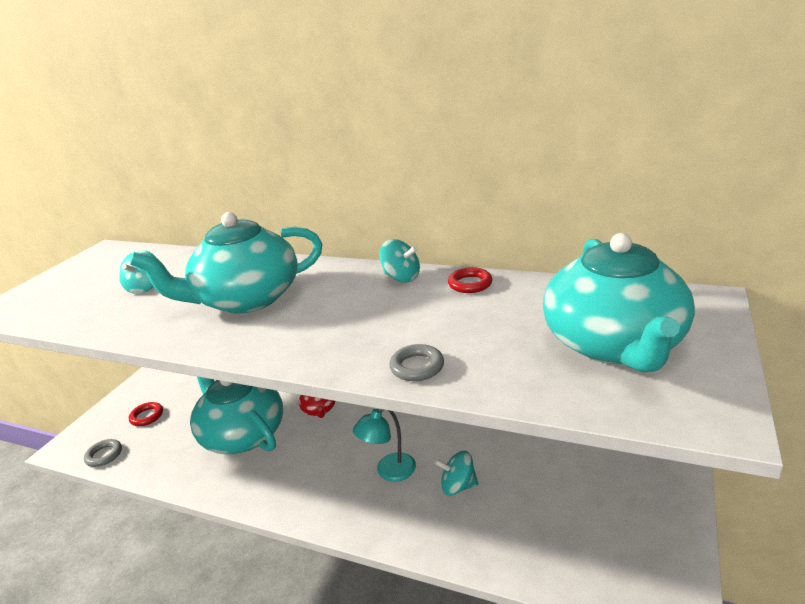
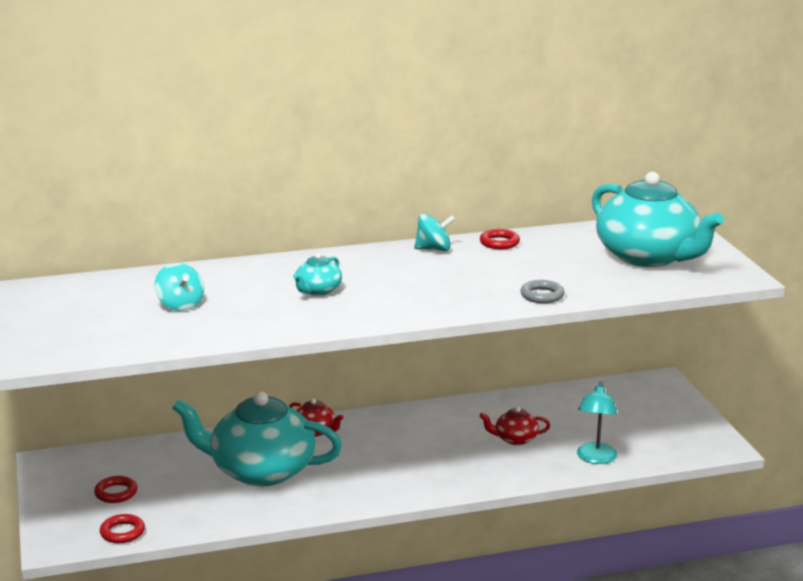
camera: 40 degrees left, 5 degrees down
grey ring [84,439,122,467] -> red ring [100,514,145,543]
turquoise teapot [130,212,322,314] -> turquoise teapot [293,253,342,296], size x0.43
turquoise lamp [353,409,416,482] -> turquoise lamp moved to [577,382,617,464]
turquoise spinning top [435,451,479,496] -> red teapot [479,406,550,445]

